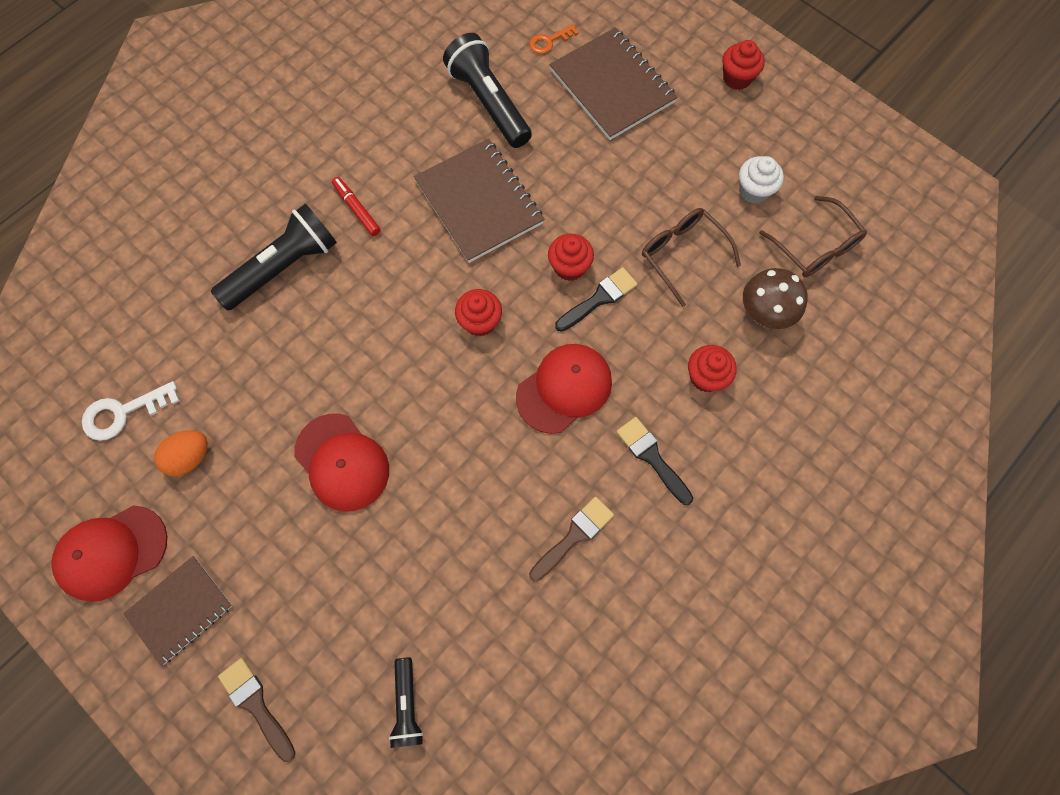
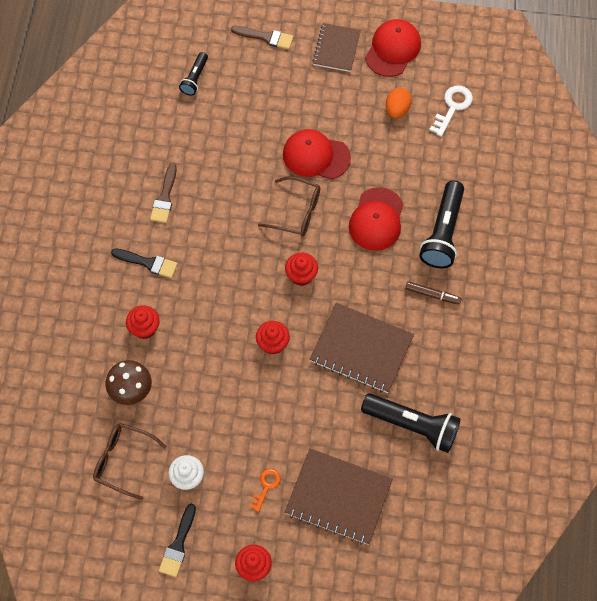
camera: 145 degrees right, 5 degrees down
red marker [332,177,381,236] -> brown marker [405,281,462,305]
black flashlight [389,658,423,748] -> black flashlight turned 120 degrees counterclockwise [179,52,208,96]
red cap [516,344,612,434] -> red cap moved to [349,187,403,251]
orange key [529,24,579,54] -> orange key moved to [250,469,281,512]
black brush [555,267,638,332] -> black brush moved to [159,504,196,577]
brown glasses [642,208,741,307] -> brown glasses moved to [258,177,320,236]

